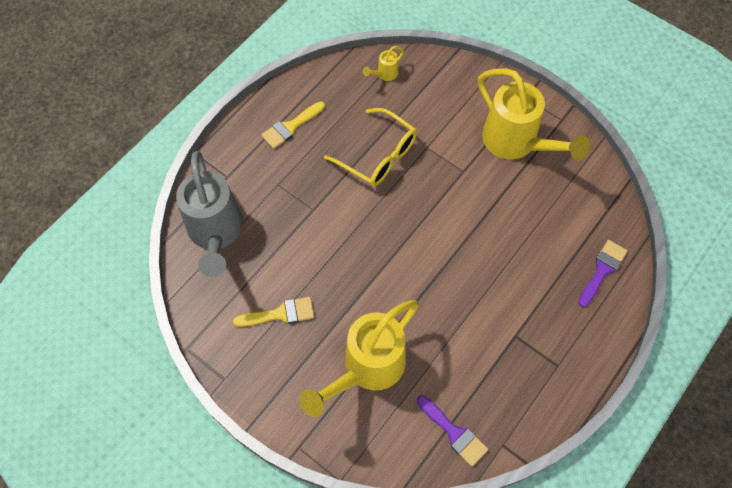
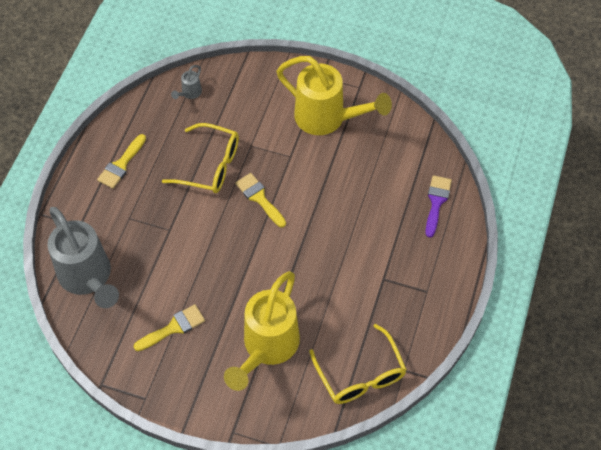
camera: 20 degrees left, 5 degrees down
yellow watering can [363,46,404,81] -> grey watering can [171,65,202,99]
purple brush [417,395,488,467] -> yellow glasses [309,324,407,404]
none -> yellow brush [235,173,286,228]

